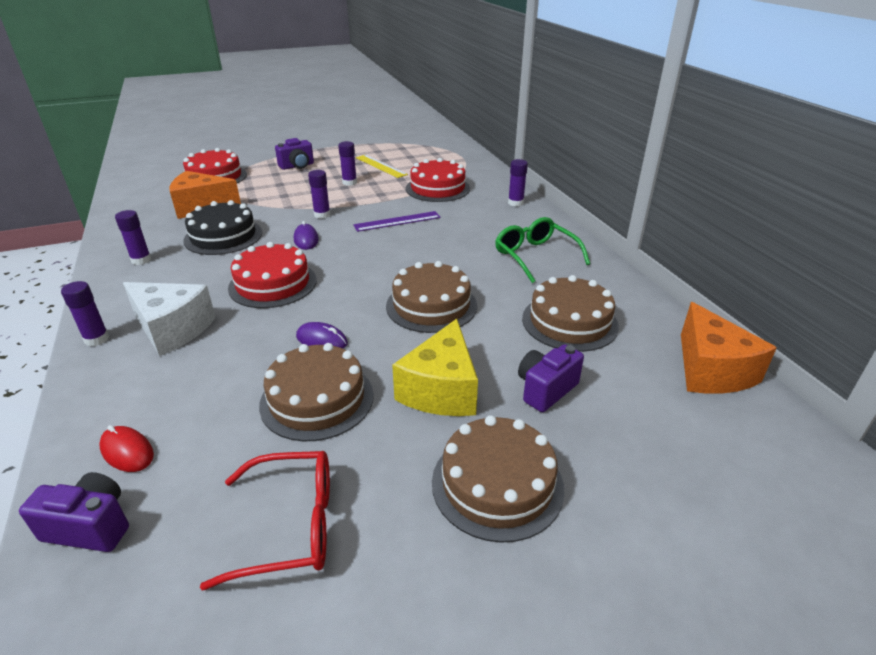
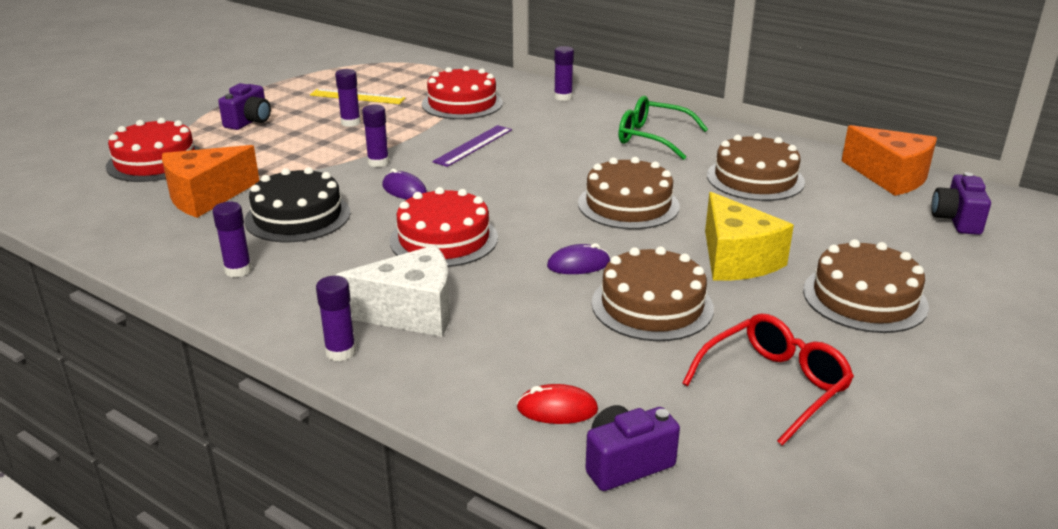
camera: 35 degrees left, 5 degrees down
purple camera [518,344,584,412] -> purple camera moved to [931,172,991,235]

